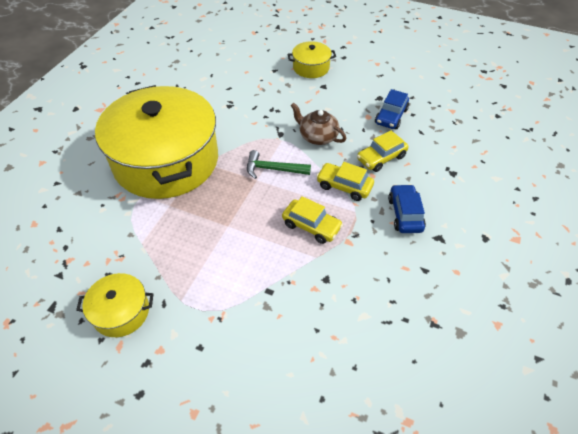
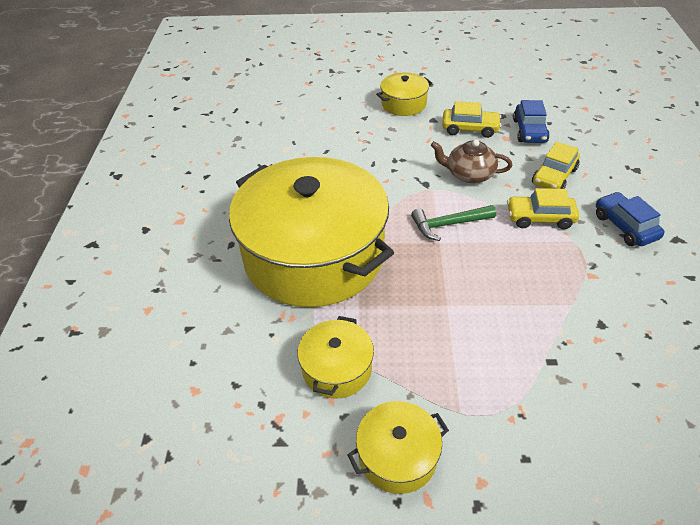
camera: 20 degrees left, 5 degrees down
yellow car [282,196,343,244] -> yellow car moved to [442,101,501,138]
none -> yellow pot [297,316,374,399]

